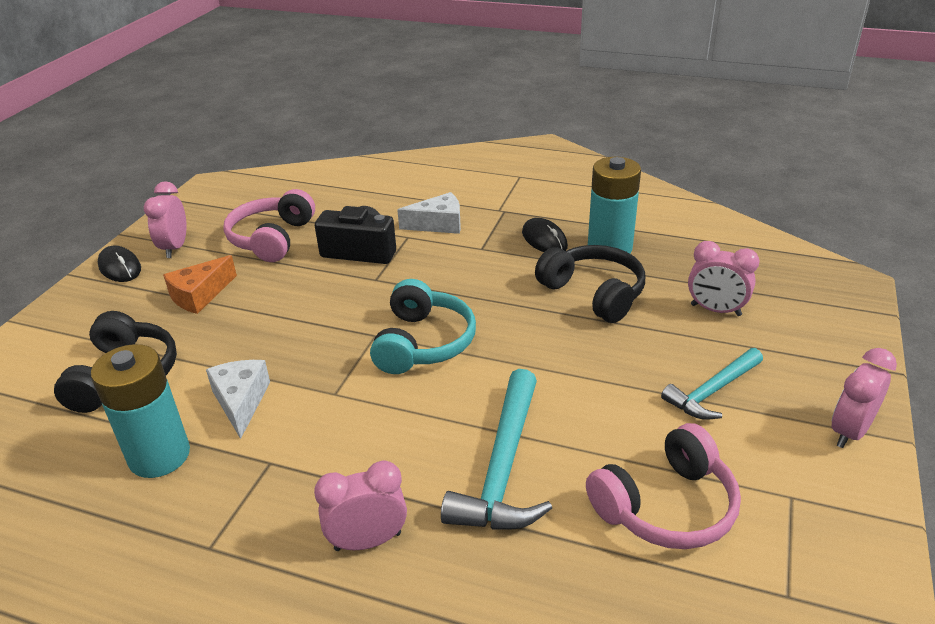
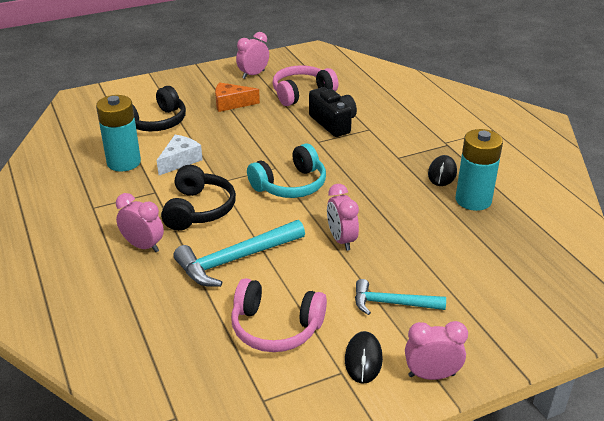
camera: 45 degrees right, 0 degrees up
black mouse [98,246,141,282] -> black mouse moved to [345,331,383,384]
white cheese [397,192,461,234] -> none
black headphones [535,245,645,323] -> black headphones moved to [161,165,236,231]
pink clock [688,241,759,316] -> pink clock moved to [327,184,359,251]

